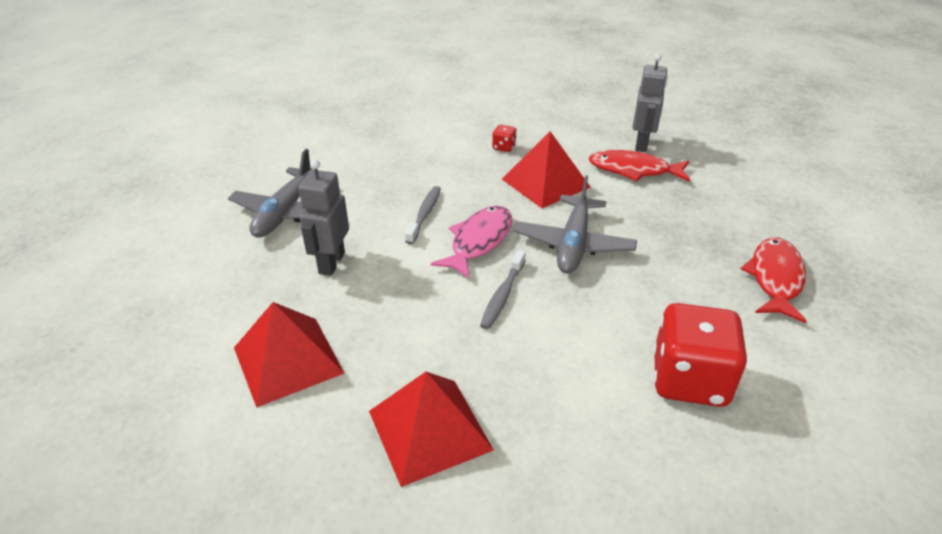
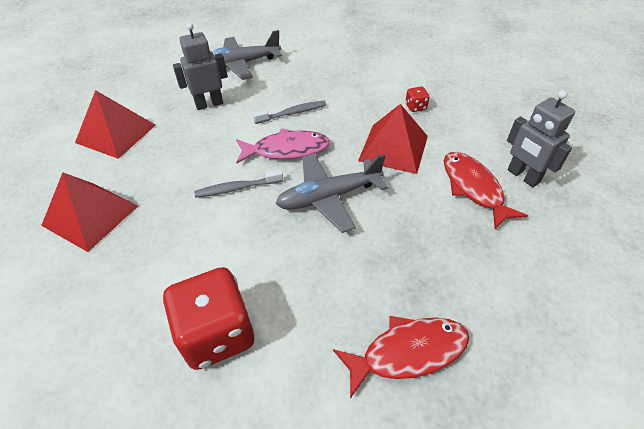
camera: 55 degrees right, 10 degrees up
grey robot [633,54,668,152] -> grey robot turned 75 degrees clockwise [507,90,575,187]

